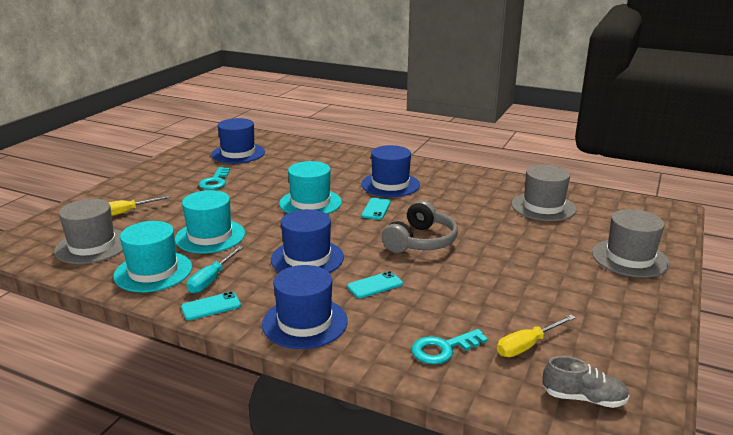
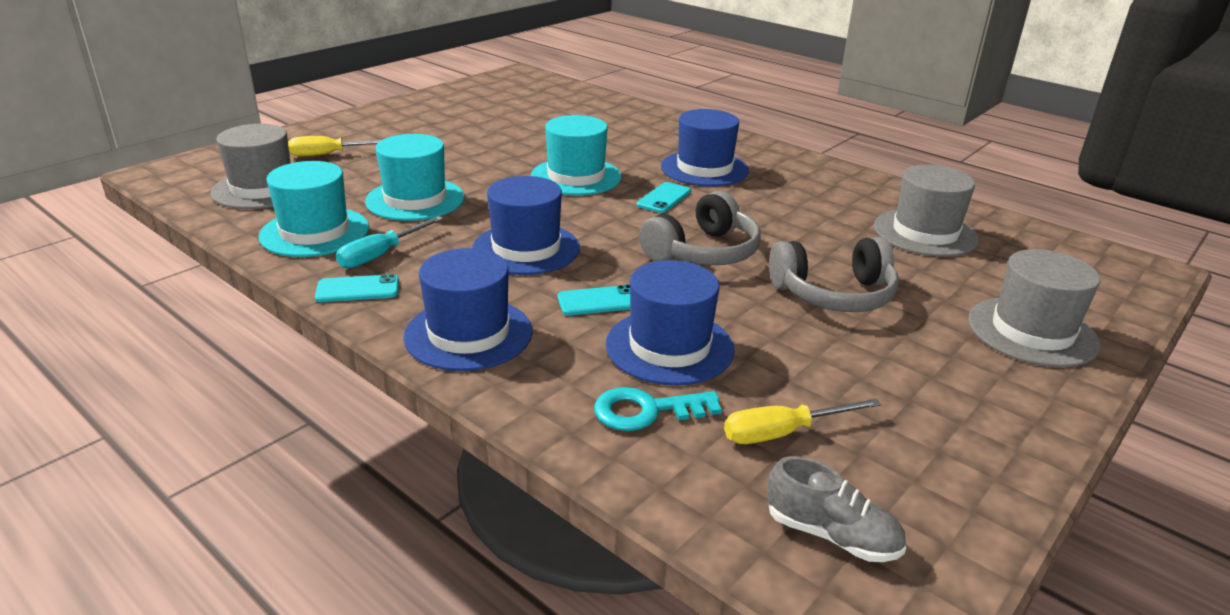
camera: 15 degrees right, 5 degrees up
turquoise key [199,167,230,190] -> none
blue hat [211,118,265,164] -> blue hat moved to [606,260,735,385]
none -> grey headphones [769,237,899,312]

